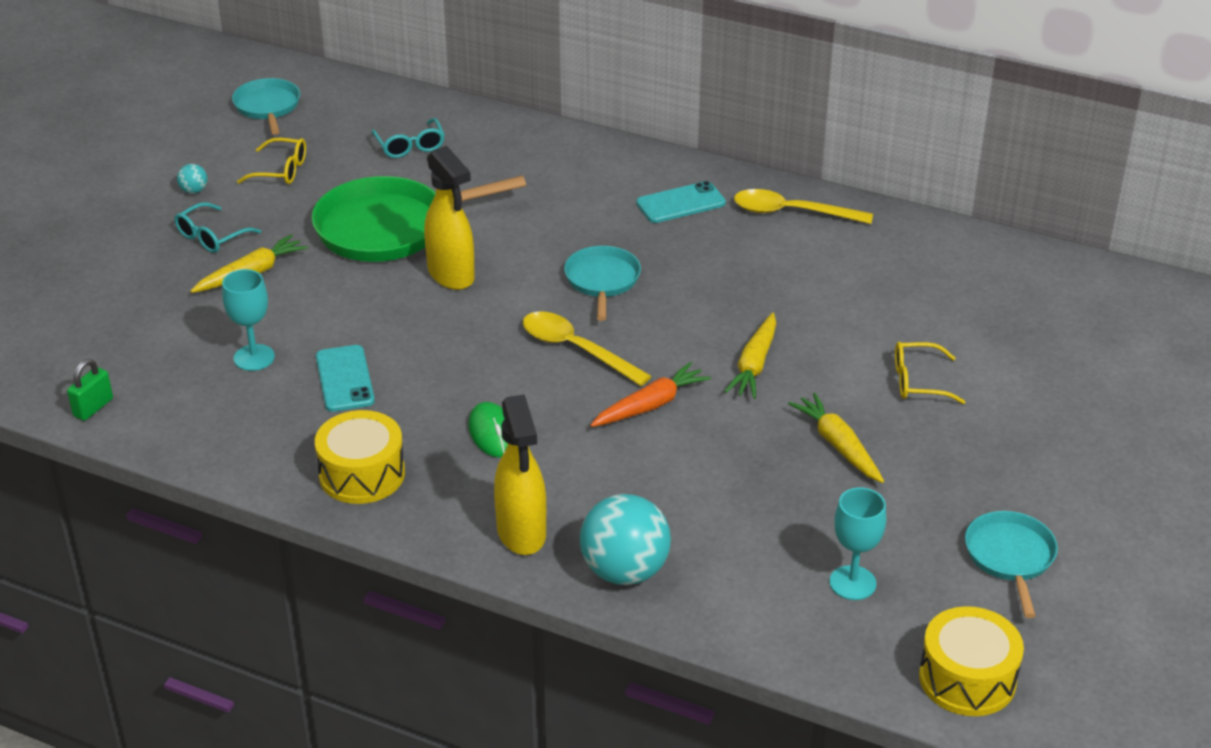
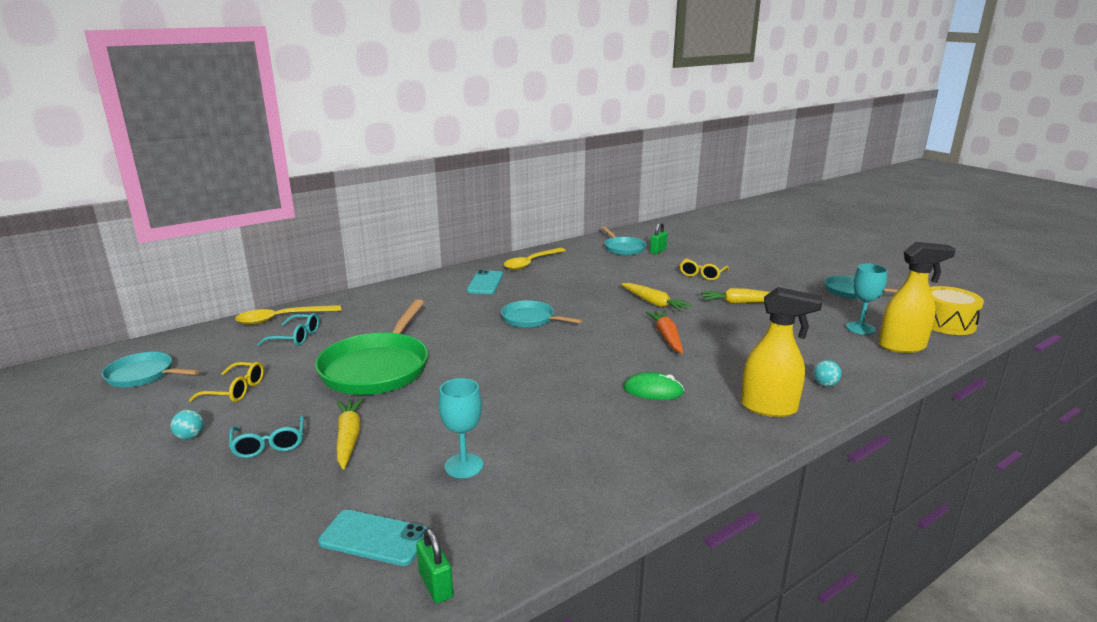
camera: 60 degrees left, 15 degrees down
yellow glasses [237,138,306,184] -> yellow glasses turned 60 degrees clockwise [189,362,264,402]
yellow drum [315,410,405,504] -> none
turquoise phone [316,345,375,412] -> turquoise phone moved to [318,510,427,566]
yellow spray bottle [424,146,475,290] -> yellow spray bottle moved to [879,242,956,353]
yellow spoon [523,311,652,386] -> yellow spoon moved to [235,305,342,325]
turquoise ball [580,494,671,585] -> turquoise ball [813,360,842,386], size x0.42
none -> turquoise pan [602,227,646,255]
none -> green padlock [650,222,668,254]

